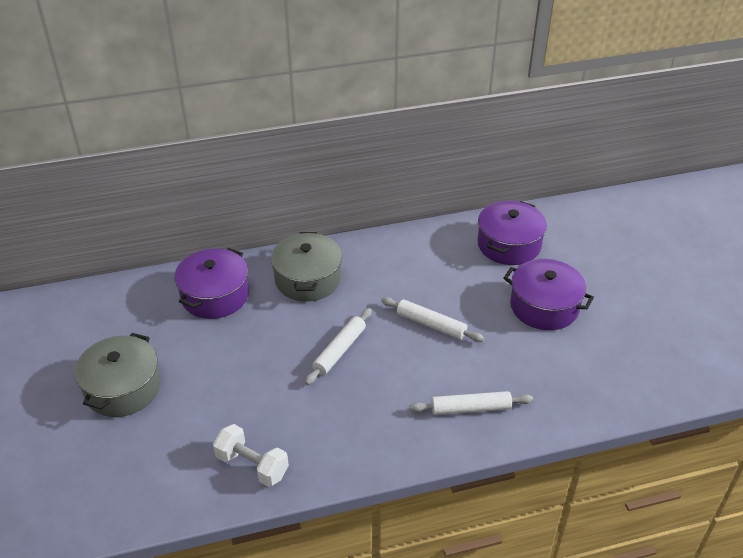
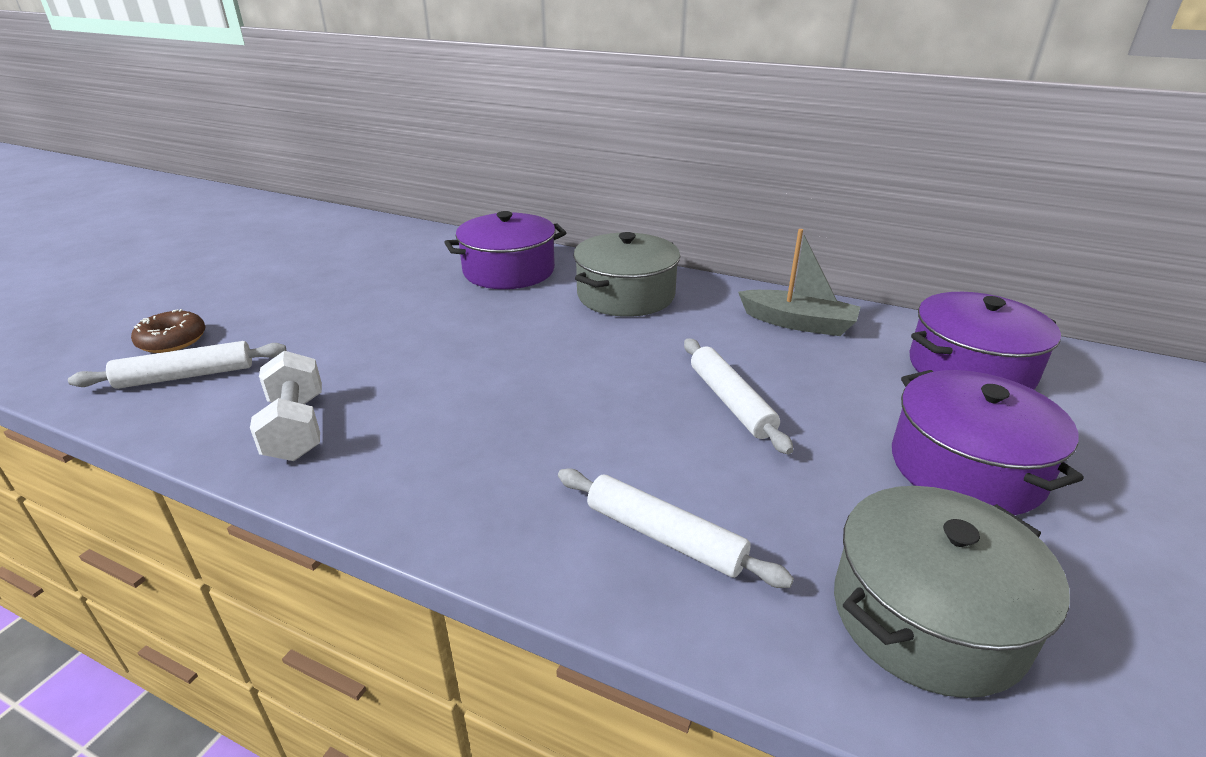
camera: 40 degrees right, 10 degrees down
grey pot [75,333,161,417] -> grey pot moved to [834,486,1070,698]
white rolling pin [305,308,372,385] -> white rolling pin moved to [68,341,286,389]
none -> brown donut [131,309,205,353]
none -> grey boat [738,229,861,336]

